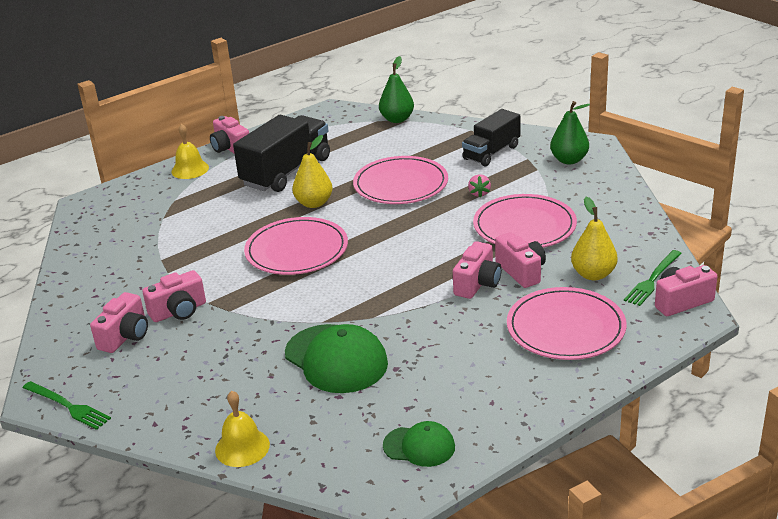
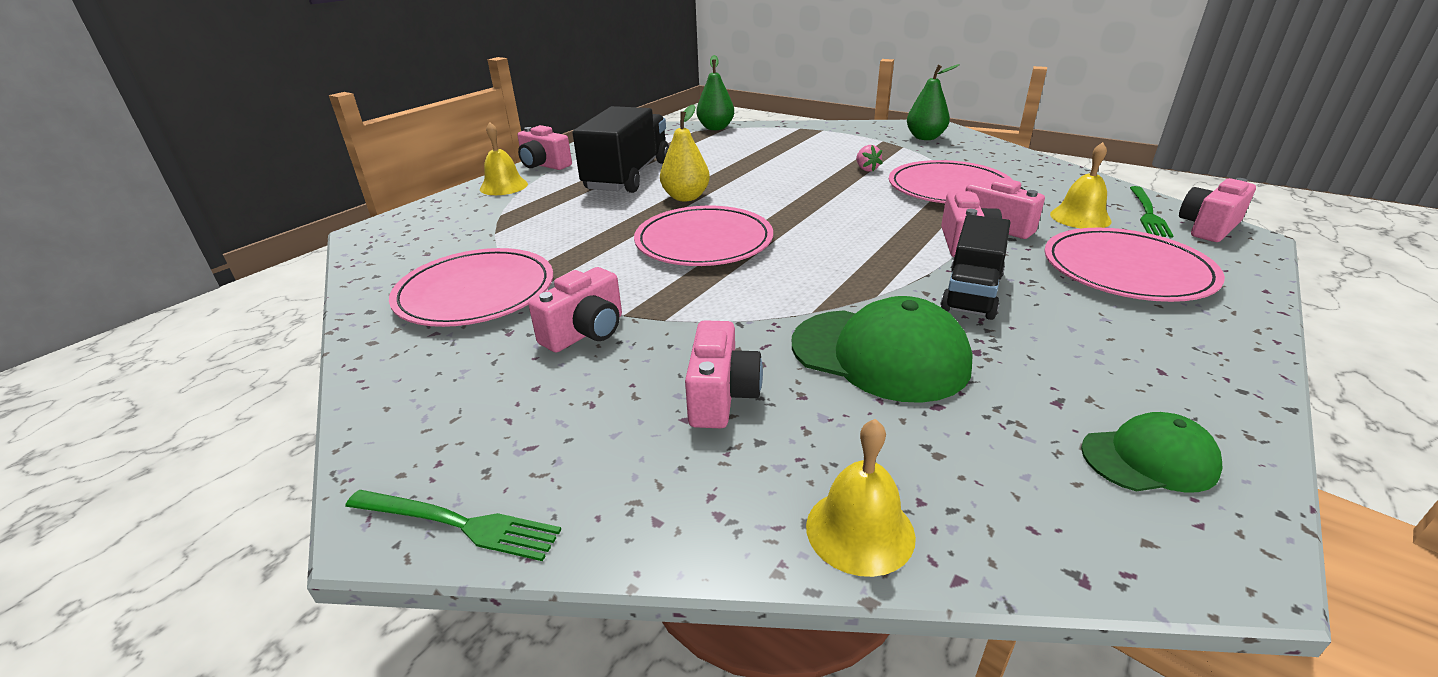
camera: 20 degrees left, 0 degrees up
pink camera [90,292,148,353] -> pink camera moved to [685,320,763,428]
pink plate [353,156,448,204] -> pink plate moved to [389,248,553,327]
black truck [462,109,520,166] -> black truck moved to [940,215,1010,320]
yellow pear [571,197,618,280] -> yellow bell [1050,142,1112,228]

